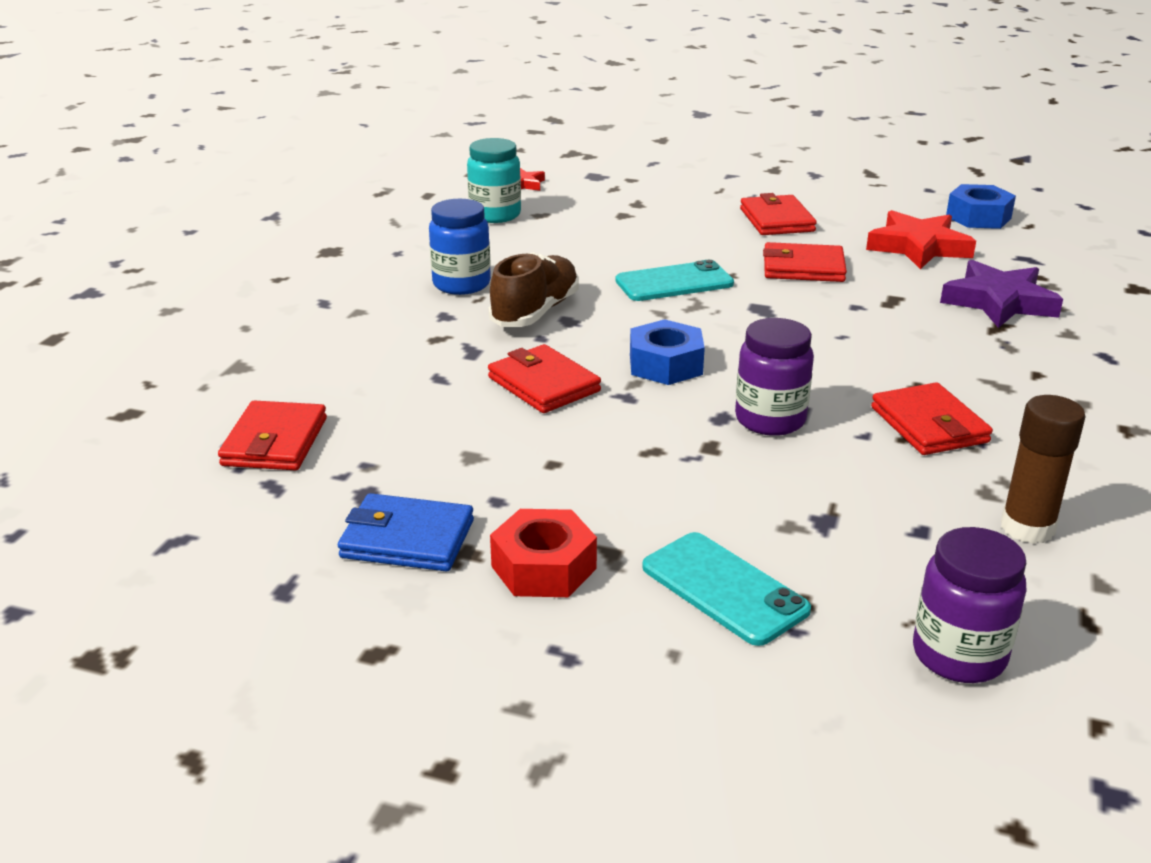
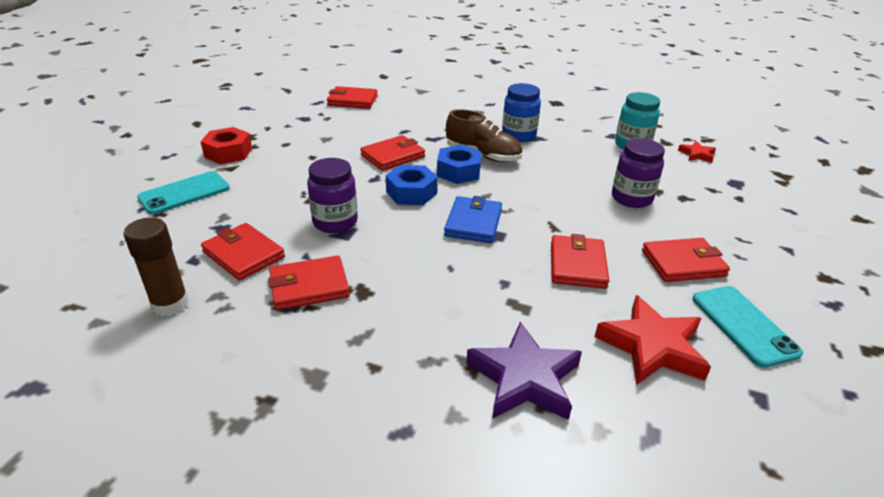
camera: 90 degrees right, 5 degrees up
blue wallet [338,493,474,571] -> blue wallet moved to [444,196,502,243]
turquoise phone [616,260,734,301] -> turquoise phone moved to [693,286,803,368]
purple jar [913,527,1027,683] -> purple jar moved to [612,138,665,208]
blue nut [946,184,1016,229] -> blue nut moved to [437,145,481,184]
none -> red wallet [201,223,285,281]

